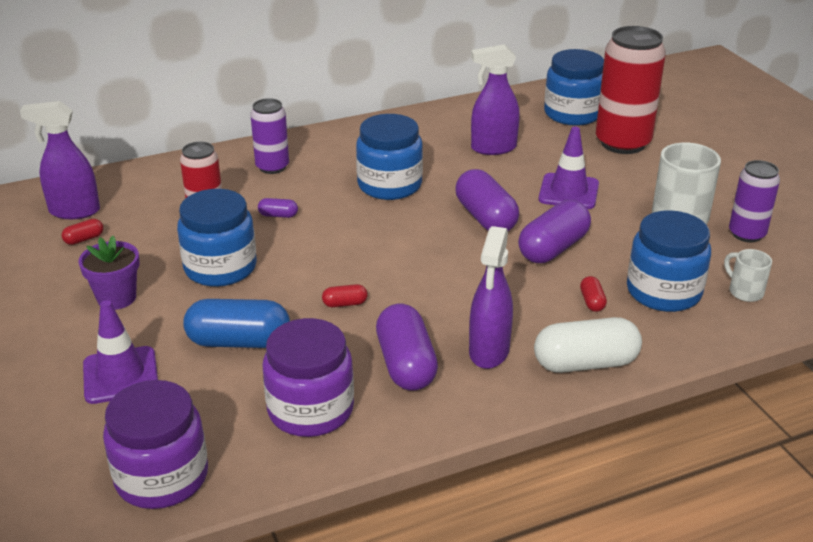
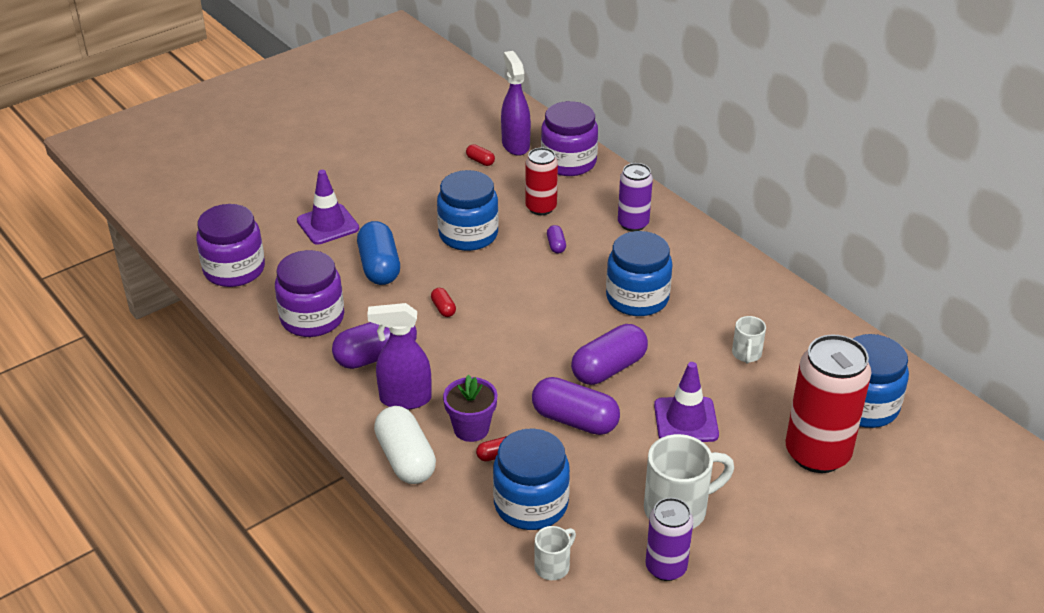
camera: 75 degrees right, 5 degrees up
purple flower pot [78,236,139,310] -> purple flower pot moved to [443,375,497,442]
purple spray bottle [471,44,520,155] -> white mug [732,316,766,364]
none -> purple jar [541,101,598,176]

